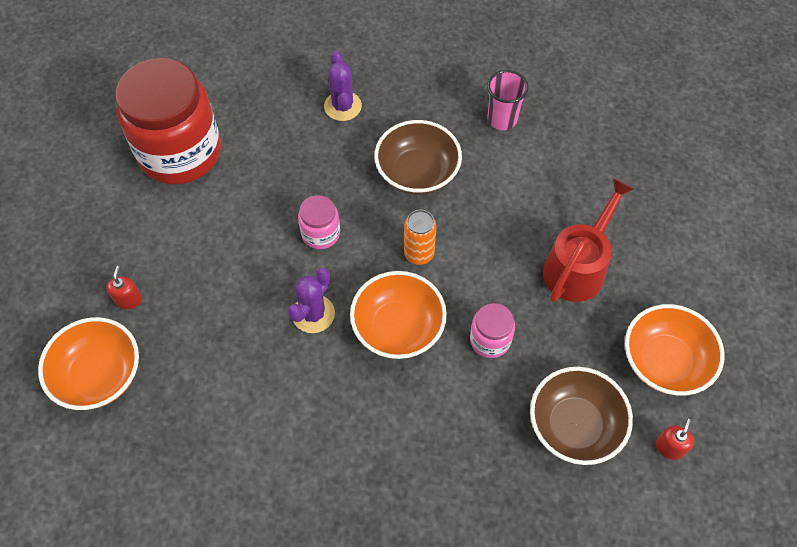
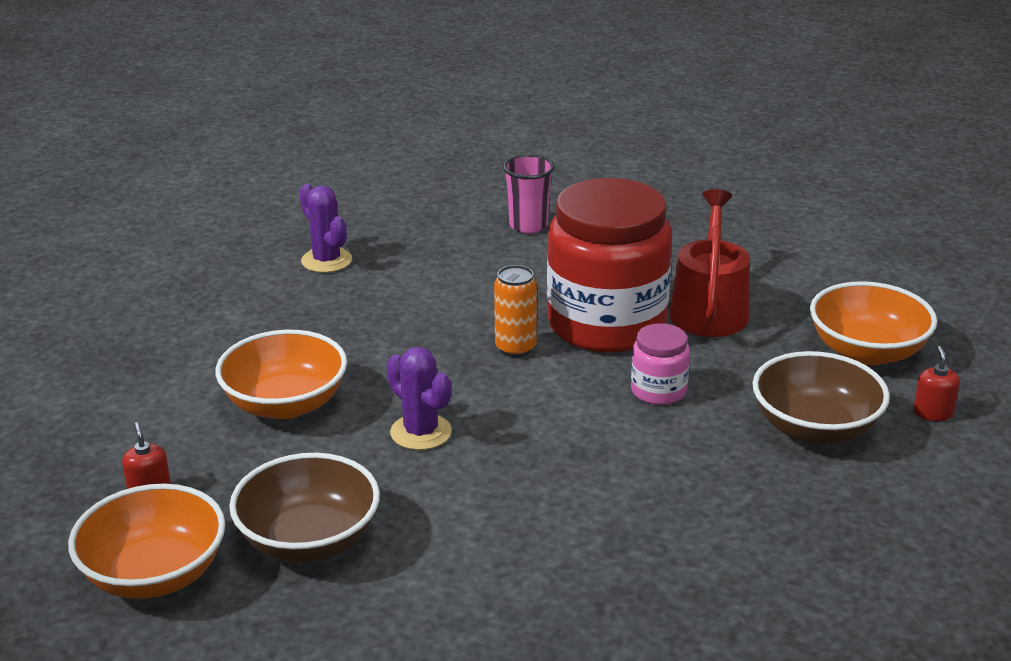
camera: 25 degrees left, 30 degrees down
red jar [116,58,221,184] -> red jar moved to [547,178,672,353]
purple cactus [288,268,335,333] -> purple cactus turned 45 degrees counterclockwise [387,347,452,450]
pink jar [298,195,340,249] -> none
orange bowl [350,271,447,359] -> orange bowl moved to [215,330,347,419]
brown bowl [374,120,462,195] -> brown bowl moved to [229,453,380,562]

